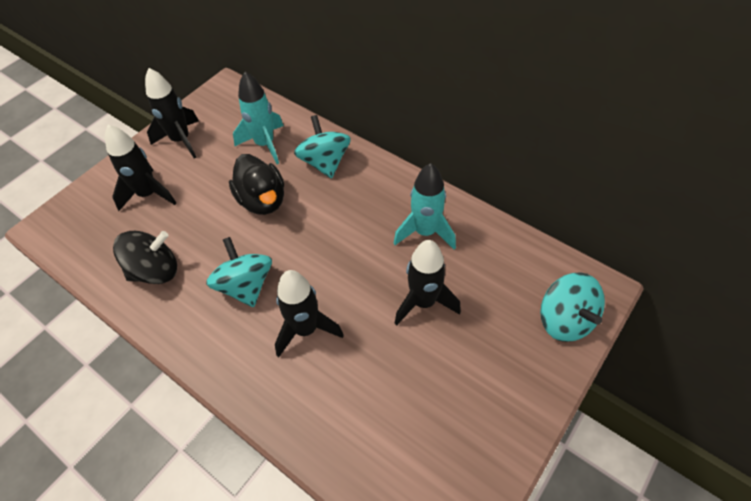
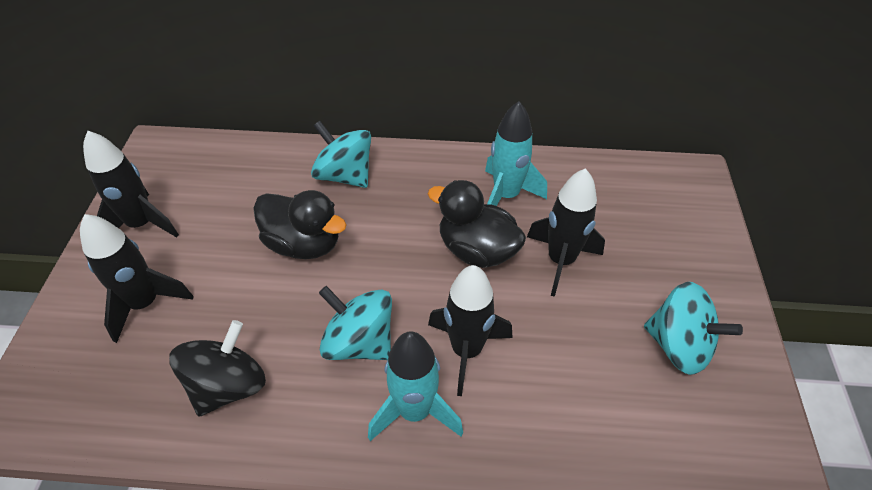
camera: 35 degrees left, 5 degrees down
turquoise rocket [233,72,284,164] -> turquoise rocket moved to [368,331,463,441]
turquoise spinning top [540,272,605,342] -> turquoise spinning top moved to [644,282,743,375]
none -> black duck [428,180,526,268]

